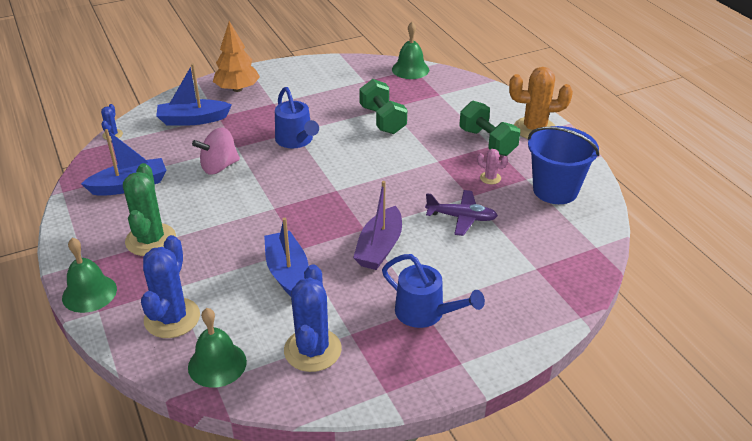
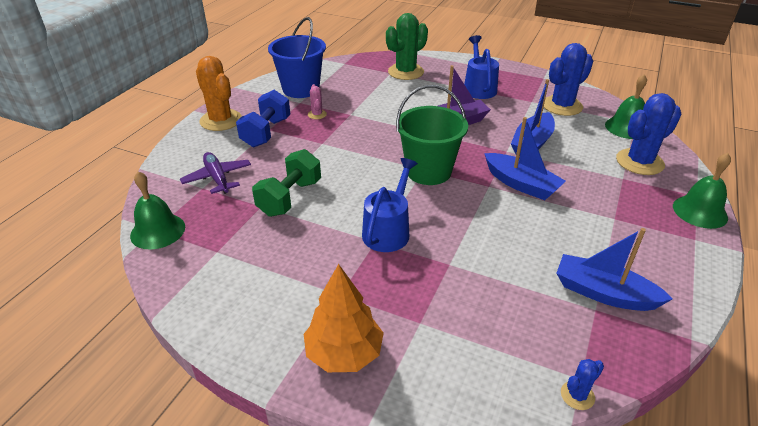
camera: 130 degrees left, 0 degrees up
green cactus [123,163,176,256] -> green cactus moved to [386,13,428,80]
blue boat [156,64,232,126] -> blue boat moved to [484,117,566,200]
pink spinning top [192,127,240,175] -> none
purple plane [425,190,498,236] -> purple plane moved to [180,152,251,194]
green dumbbell [459,101,520,156] -> blue dumbbell [236,90,290,147]
none -> green bucket [396,85,468,185]

